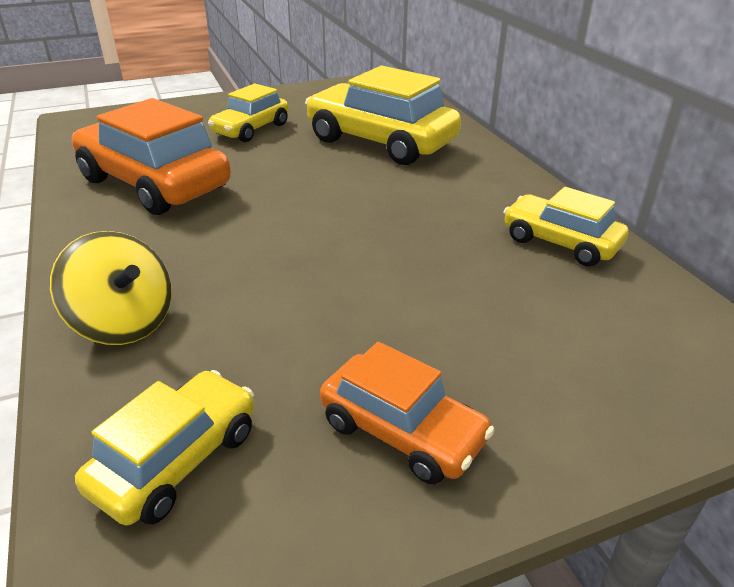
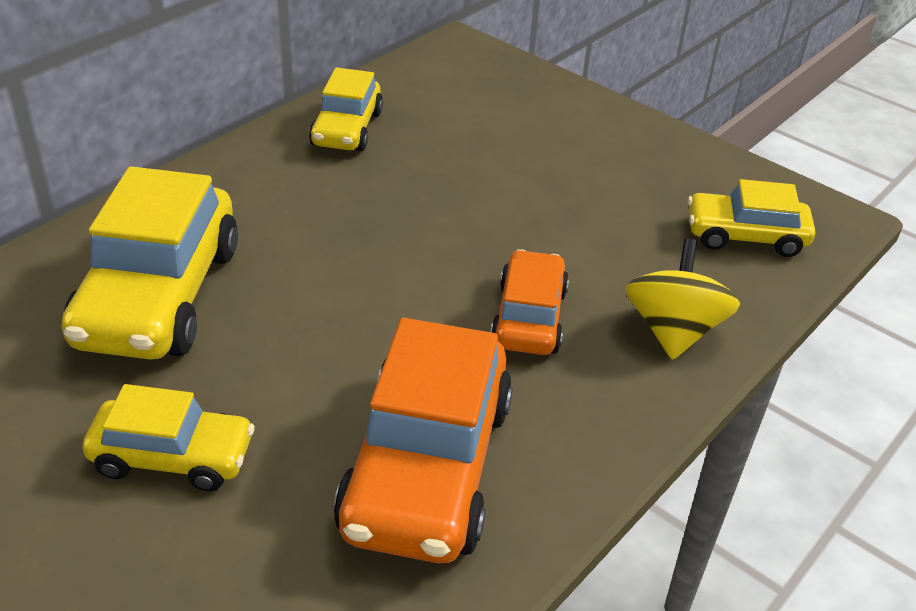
camera: 120 degrees left, 5 degrees up
orange car [320,342,495,484] -> orange car moved to [491,249,569,355]

